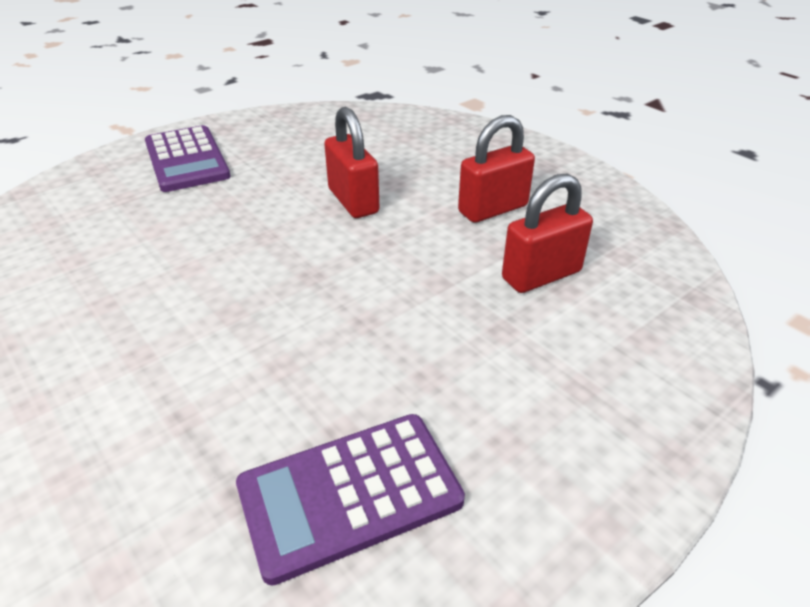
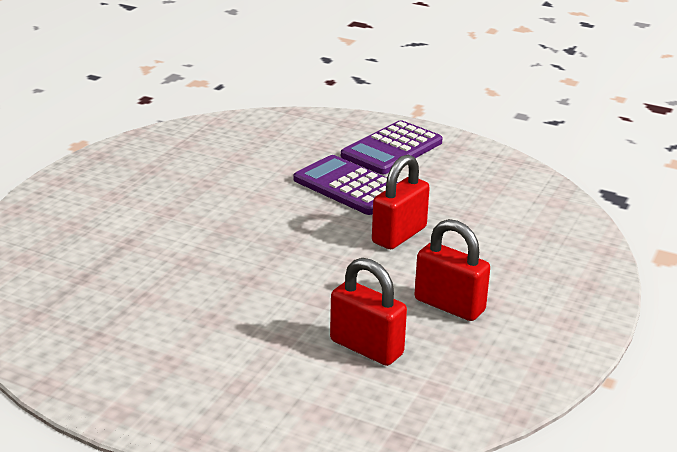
camera: 65 degrees right, 10 degrees down
purple calculator [236,414,465,586] -> purple calculator moved to [294,155,398,215]

